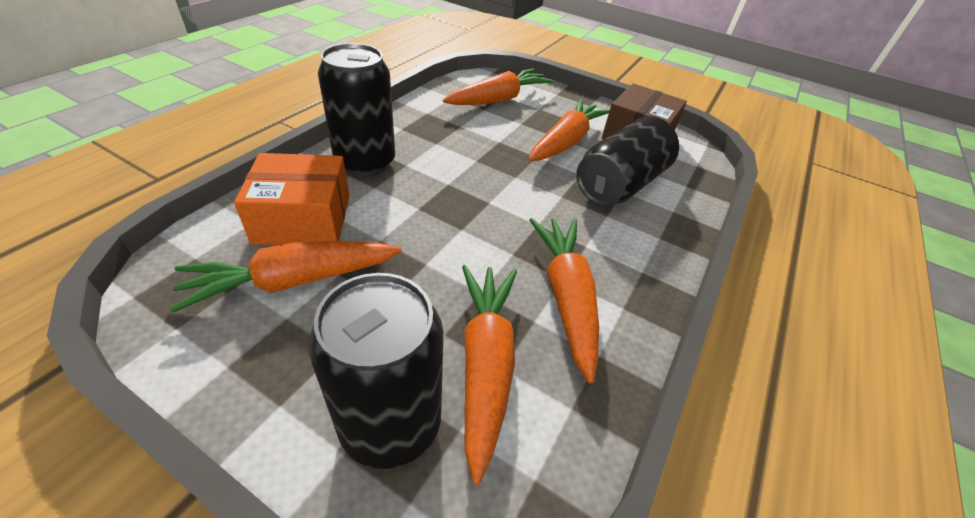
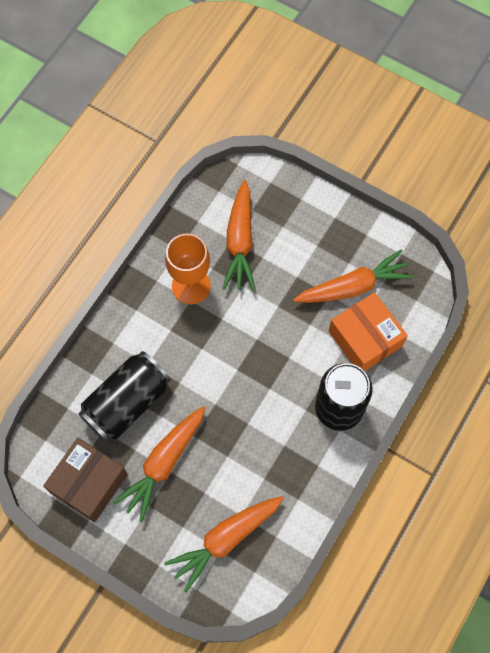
camera: 175 degrees left, 25 degrees up
orange box [234,153,349,245] -> orange box turned 60 degrees clockwise [329,292,408,371]
black can [309,273,444,469] -> none
orange carrot [530,218,599,383] -> orange goblet [165,234,211,304]

